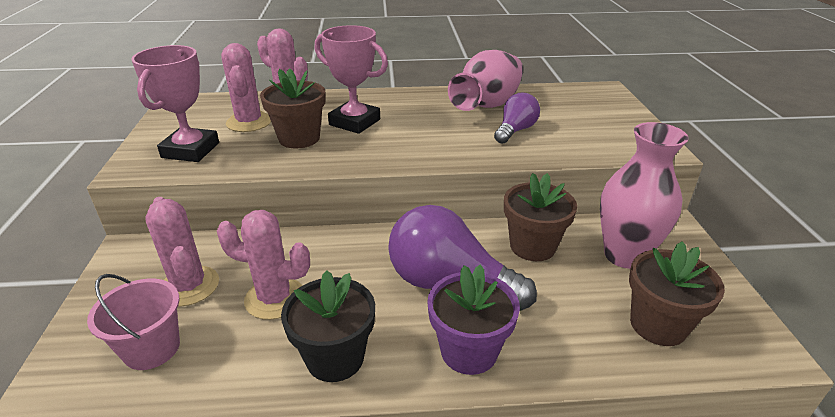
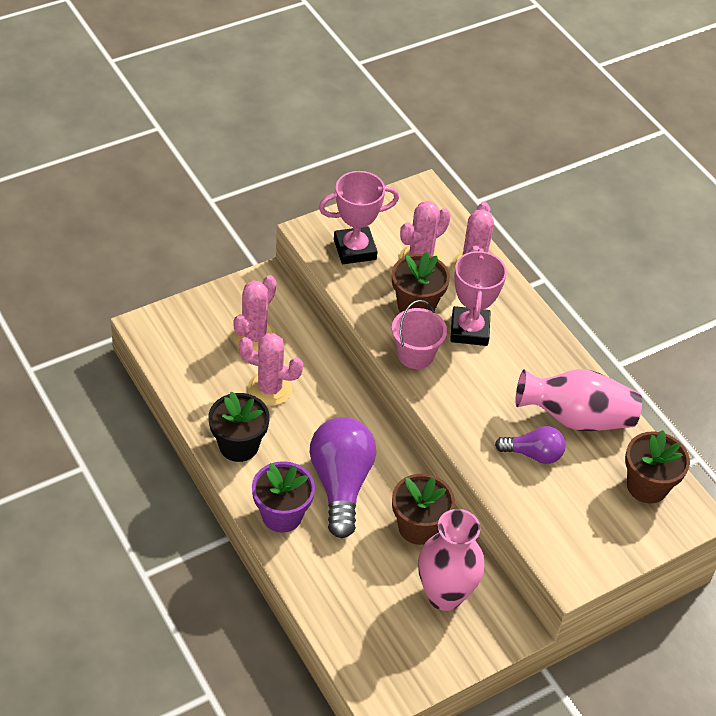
camera: 60 degrees right, 15 degrees up
pink bucket [87,274,180,370] -> pink bucket moved to [392,300,447,369]
pink cactus [217,210,310,320] -> pink cactus turned 60 degrees counterclockwise [239,333,303,406]
brown flower pot [629,241,725,346] -> brown flower pot moved to [625,430,690,503]

